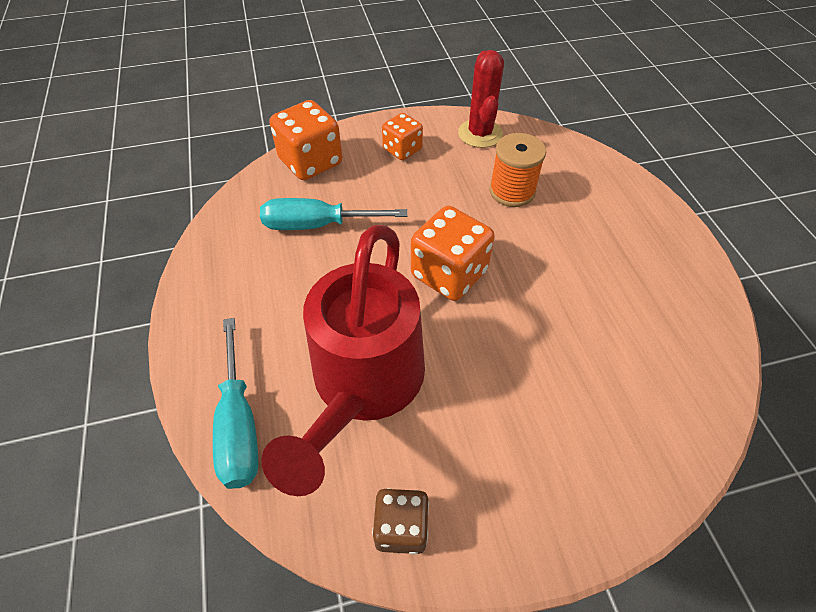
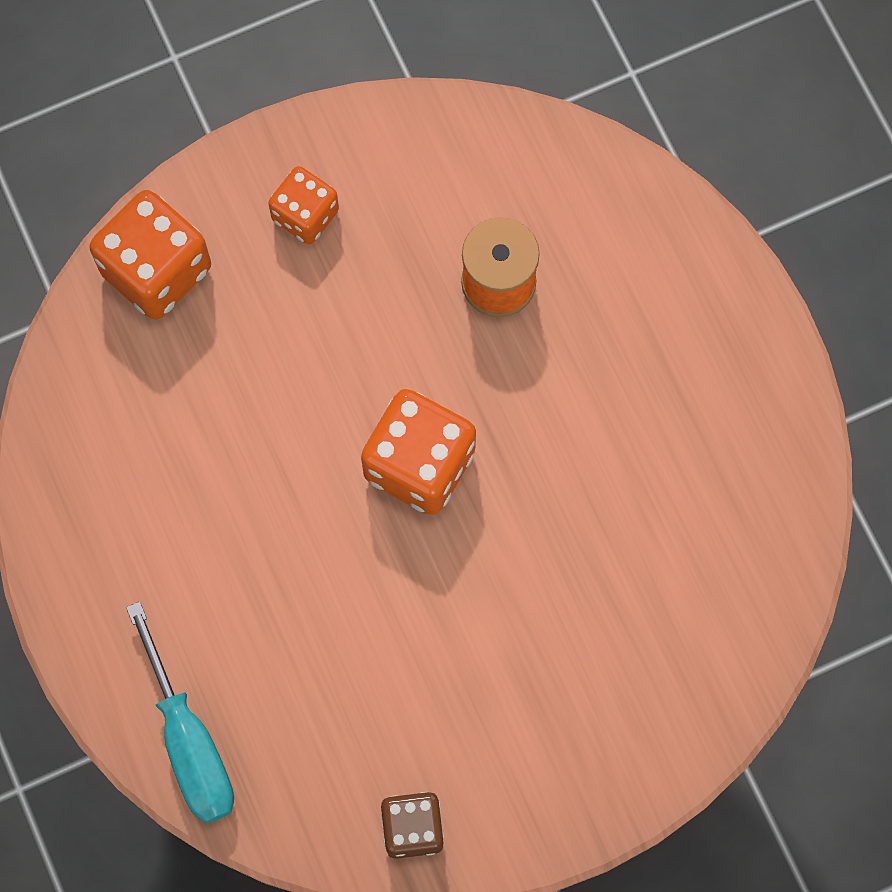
camera: 10 degrees left, 20 degrees up
turquoise screwdriver [260,198,407,230] -> none
red watering can [261,225,425,496] -> none
red cactus [458,50,504,148] -> none

